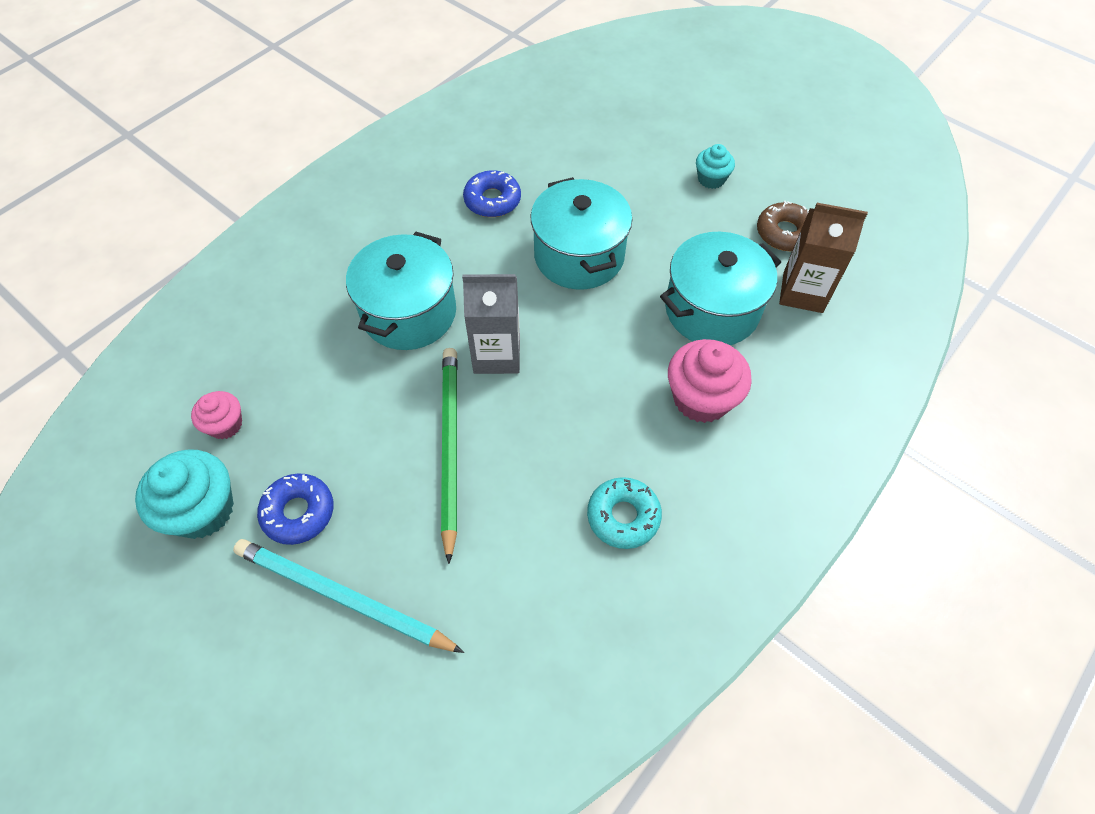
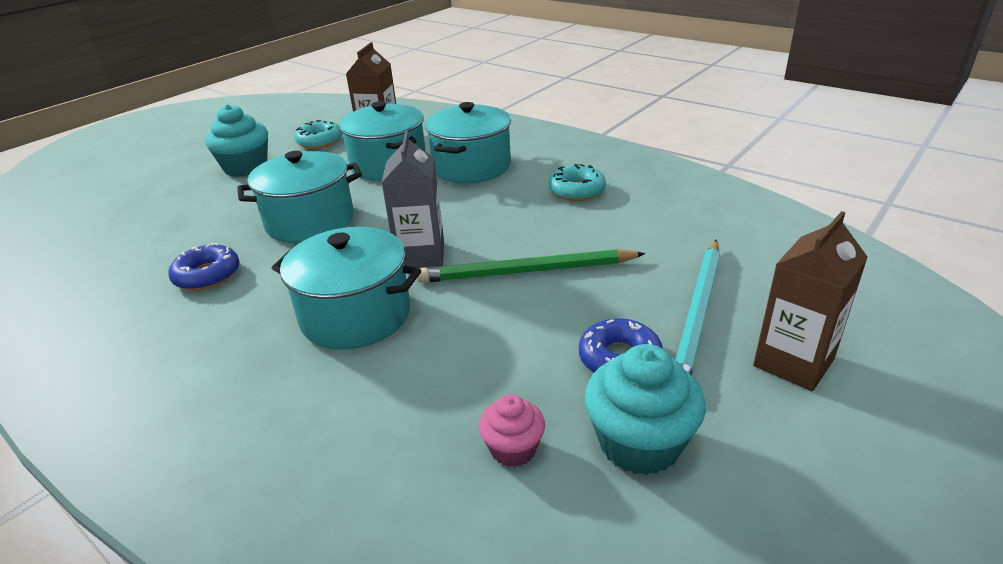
camera: 90 degrees left, 25 degrees down
pink cupcake [668,339,752,423] -> turquoise pot [425,102,511,183]
turquoise cupcake [696,144,735,189] -> turquoise cupcake [205,104,268,177], size x1.74
brown donut [757,201,809,251] -> turquoise donut [295,120,343,149]
none -> brown carton [753,211,868,391]

